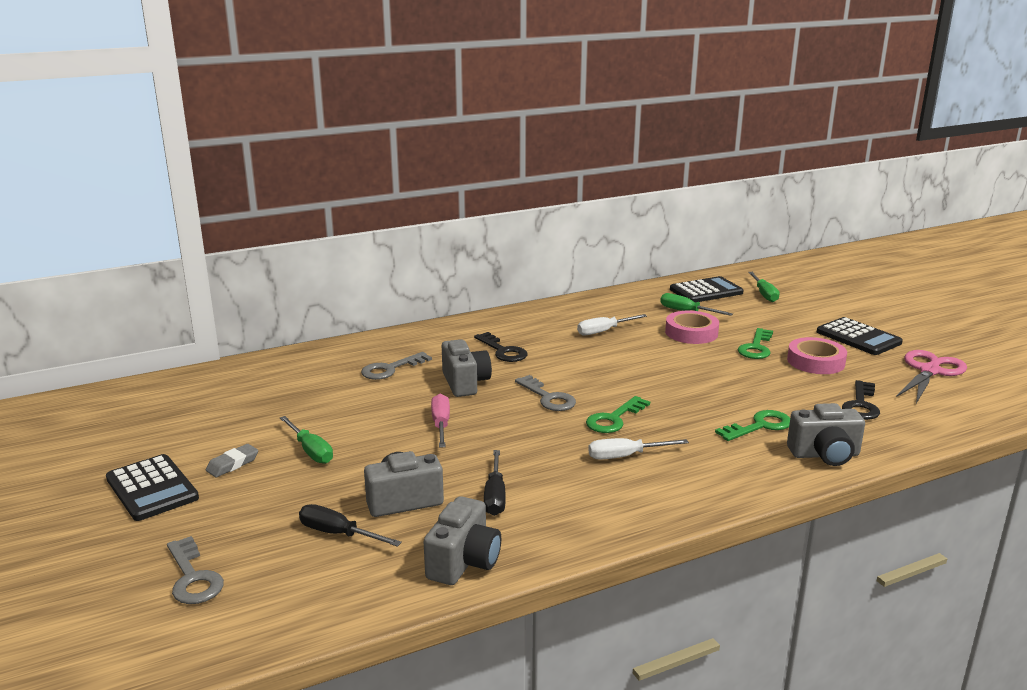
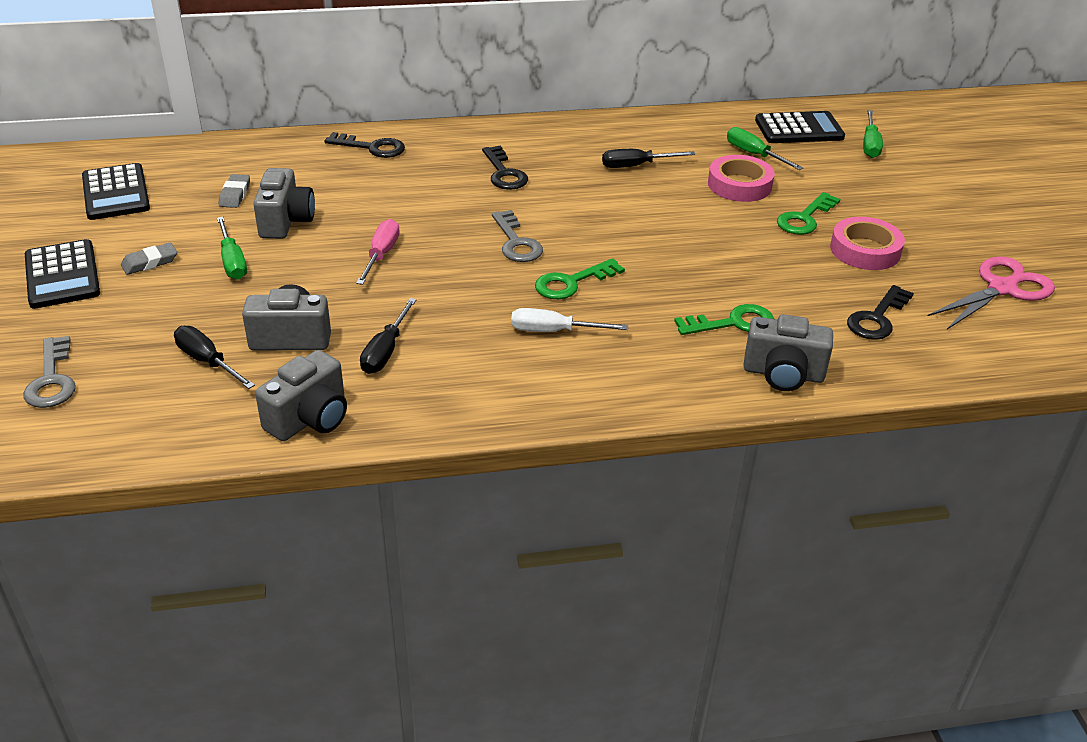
camera: 15 degrees right, 15 degrees up
grey key [361,352,432,380] -> none
grey camera [442,339,492,397] -> grey camera moved to [253,168,315,239]
white screwdriver [577,314,647,335] -> black screwdriver [602,149,696,168]
black calculator [817,317,903,355] -> black calculator moved to [82,163,150,220]
none -> grey eraser [219,174,250,208]
none -> black key [324,132,405,158]

